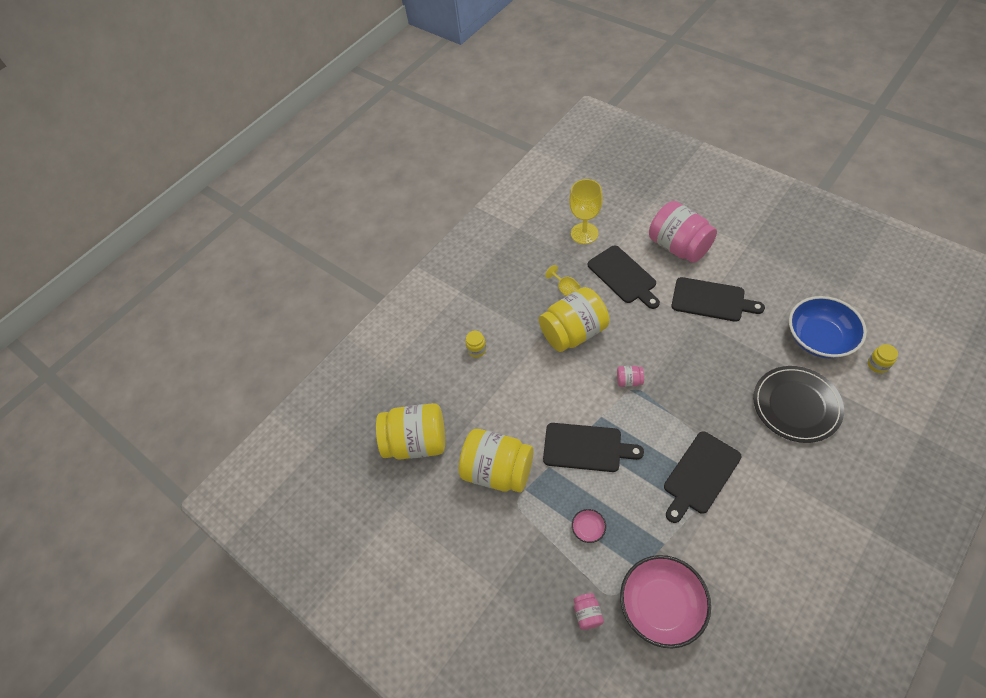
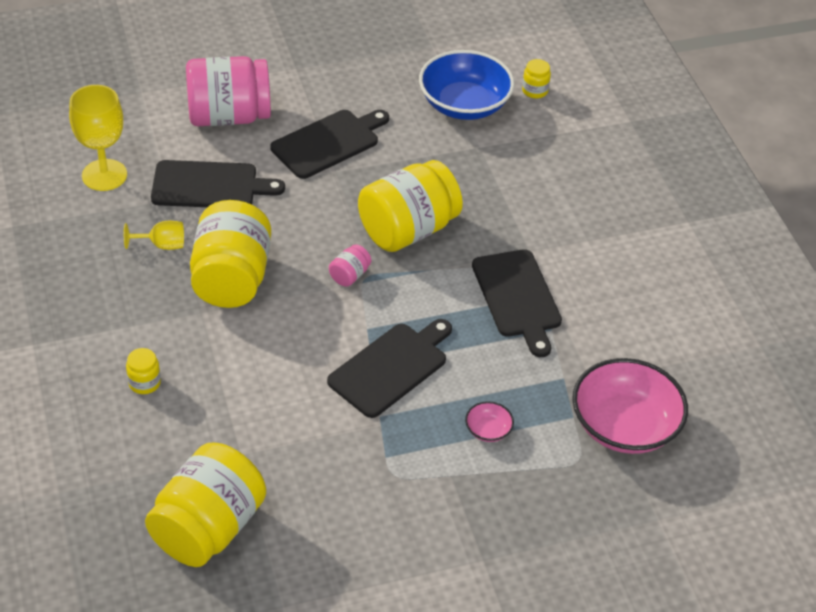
camera: 65 degrees left, 10 degrees down
yellow jar [459,429,533,493] -> yellow jar moved to [358,160,463,252]
pink jar [574,593,604,630] -> none
black plate [753,366,844,443] -> none

